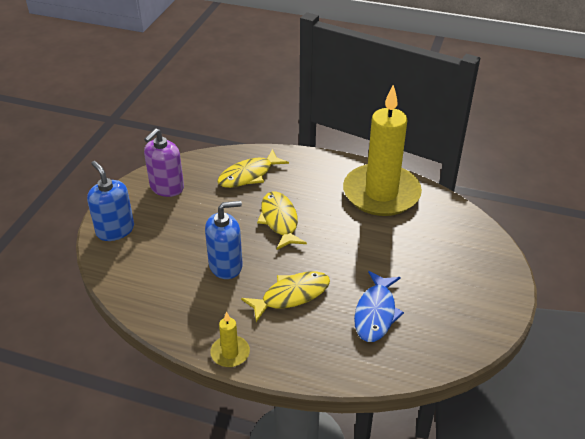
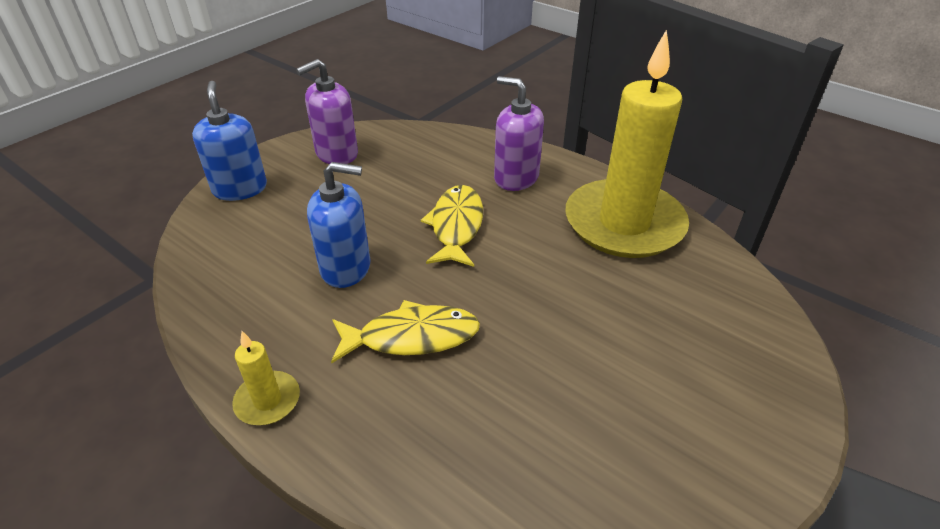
camera: 20 degrees right, 0 degrees up
yellow fish [217,149,289,188] -> none
blue fish [354,271,404,342] -> none
none -> purple soap dispenser [494,76,544,191]

